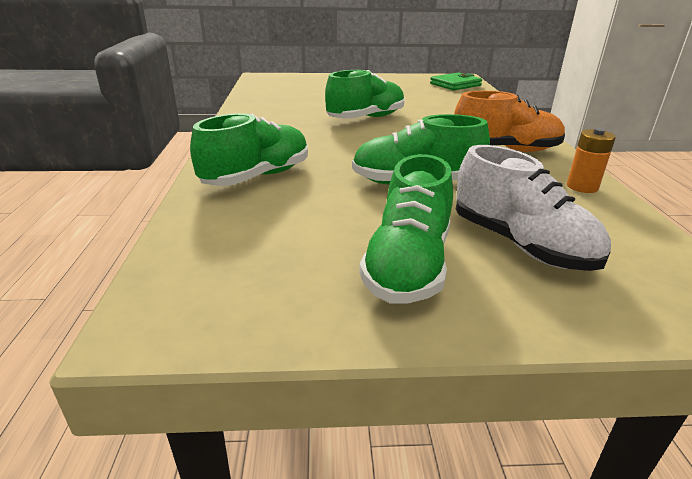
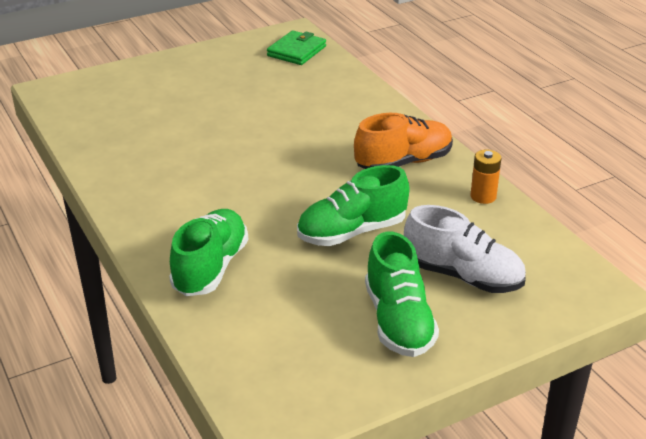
camera: 25 degrees left, 5 degrees up
green shoe [325,70,404,119] -> none

